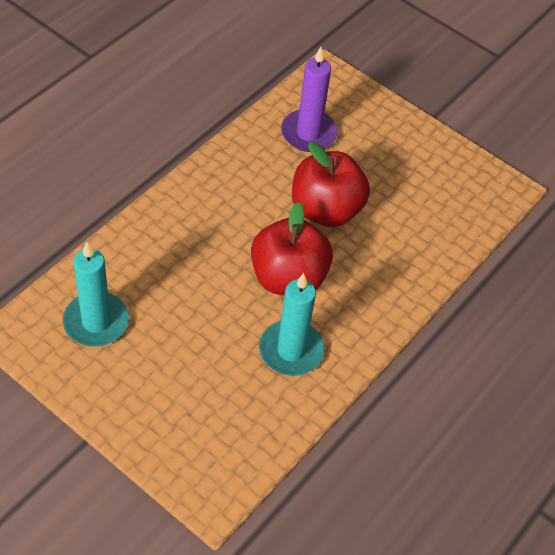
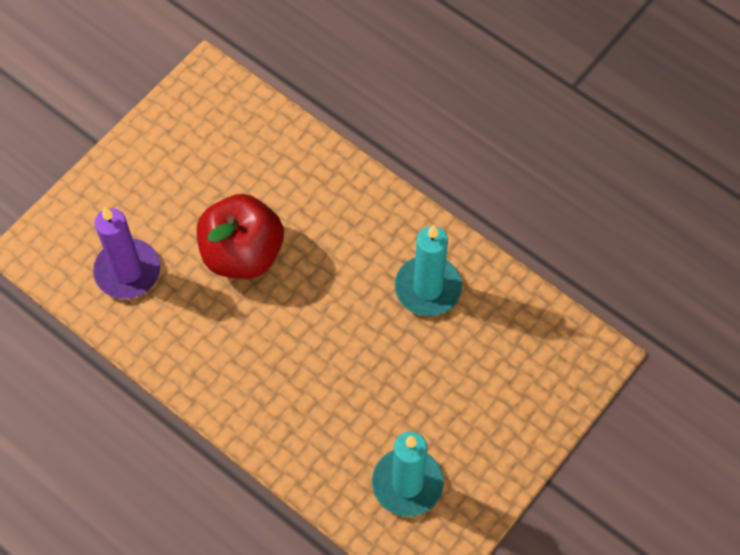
camera: 85 degrees left, 10 degrees up
red apple [251,202,333,296] -> none

